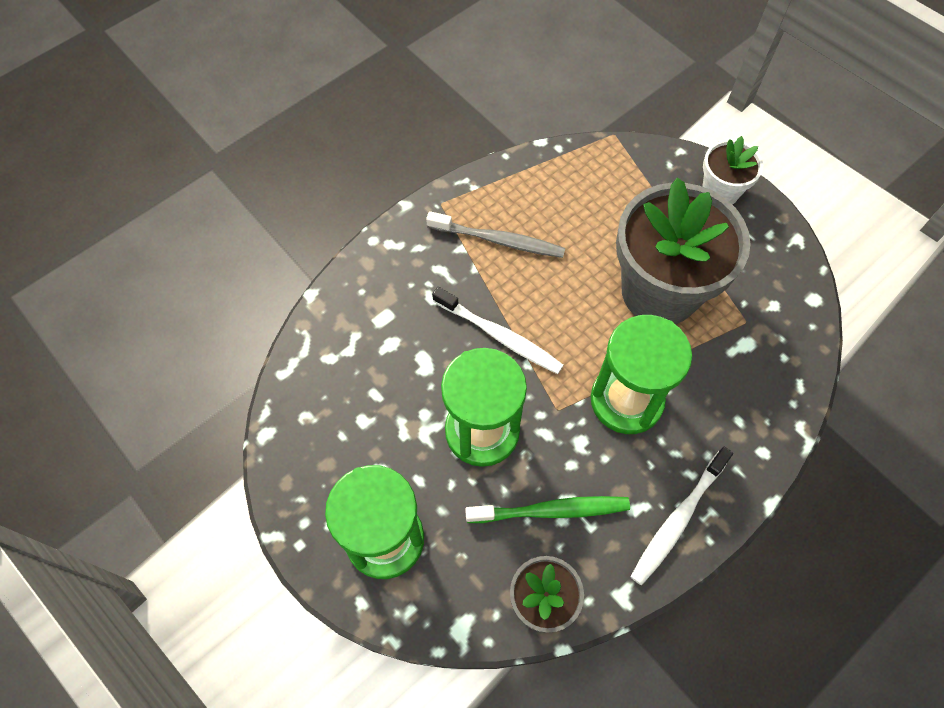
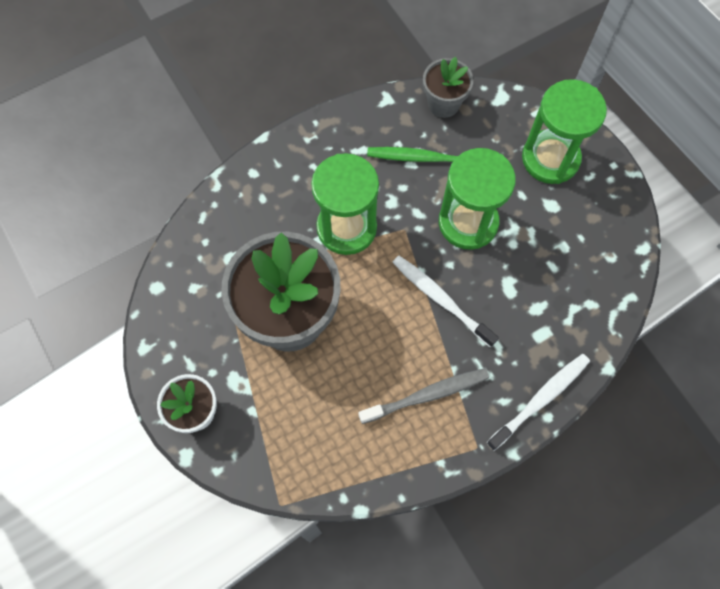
camera: 170 degrees left, 5 degrees up
grey toothbrush [426,211,565,258] -> grey toothbrush turned 135 degrees clockwise [358,368,489,424]
white toothbrush [630,447,733,585] -> white toothbrush moved to [486,354,590,451]

